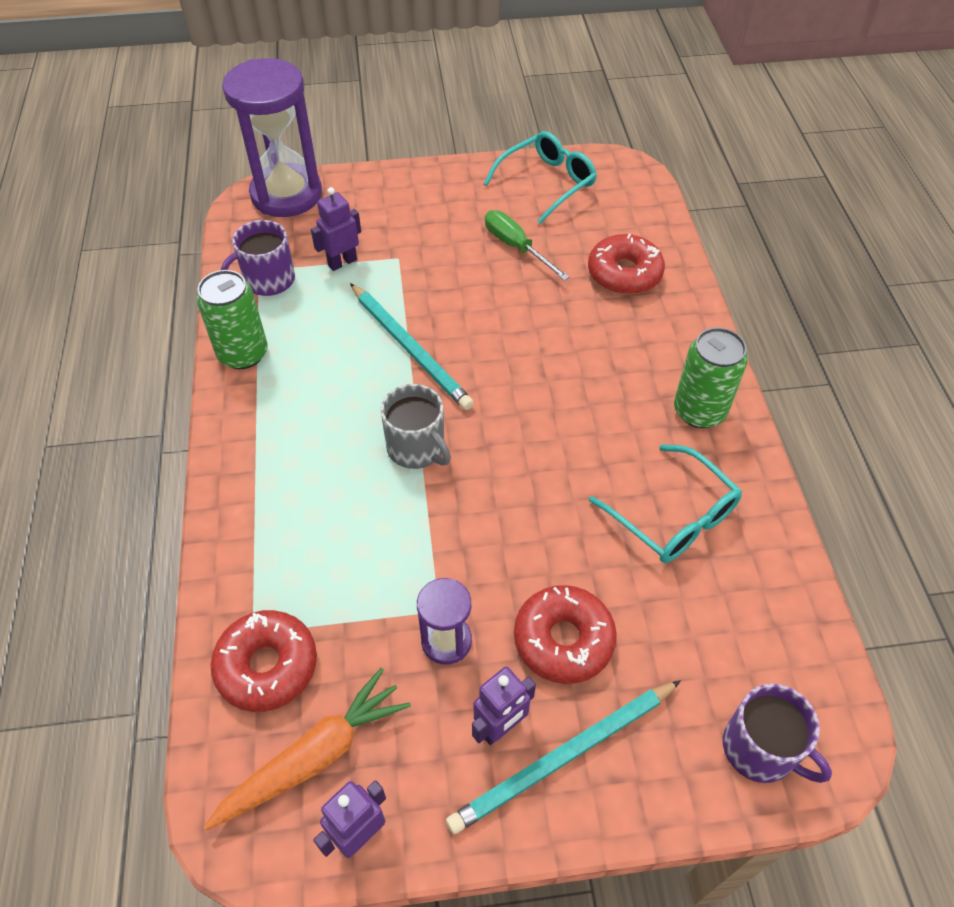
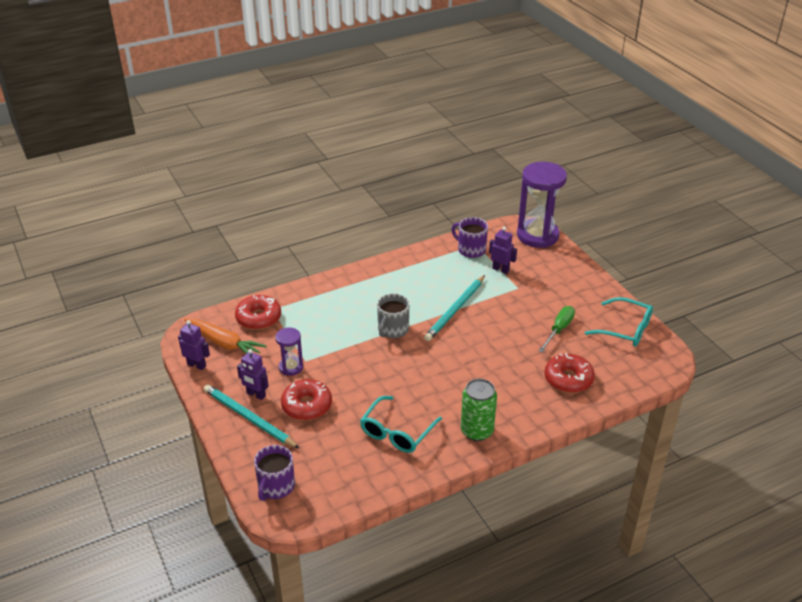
camera: 70 degrees right, 15 degrees down
green can [197,270,268,369] -> none

